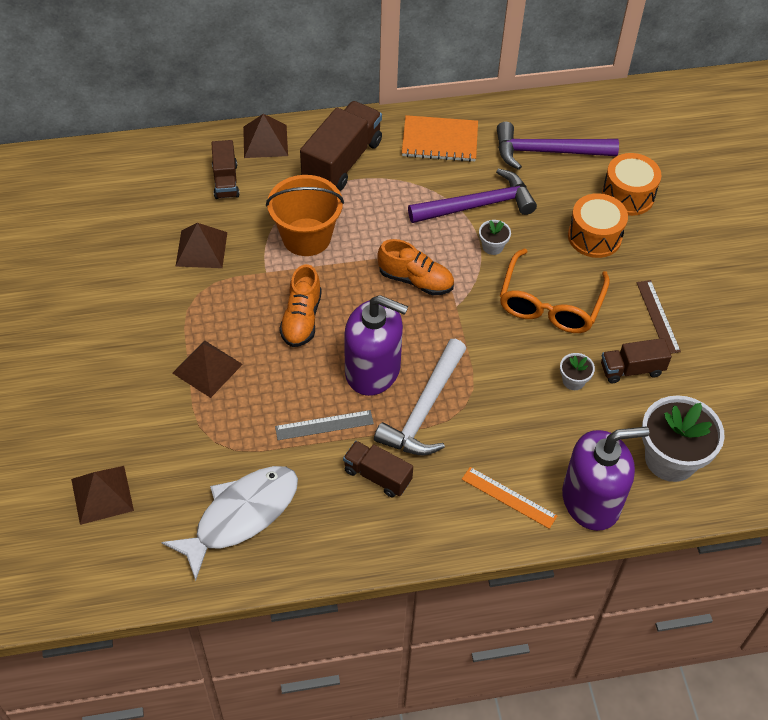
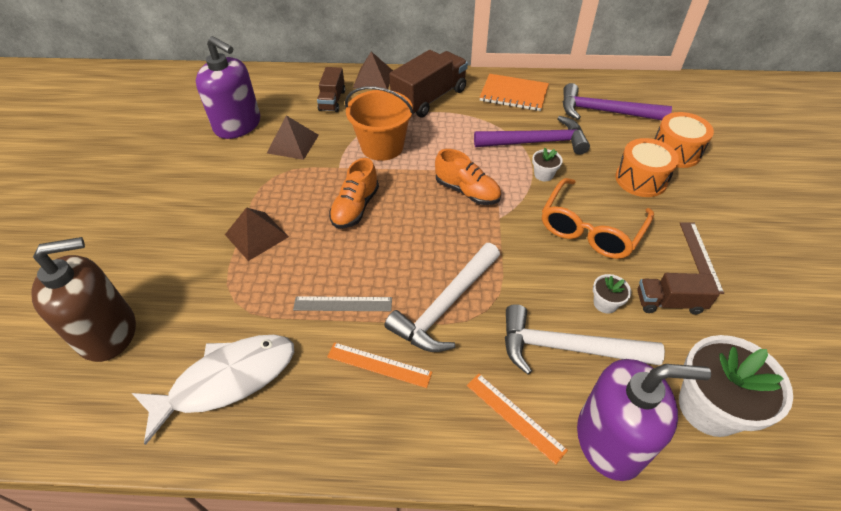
camera: 15 degrees right, 5 degrees down
brown pyramid [71,466,134,525] -> brown soap dispenser [31,237,136,362]
brown truck [343,441,413,498] -> orange ruler [327,342,432,388]
purple soap dispenser [344,295,408,396] -> purple soap dispenser moved to [196,36,260,139]
none -> white hammer [505,304,665,375]

